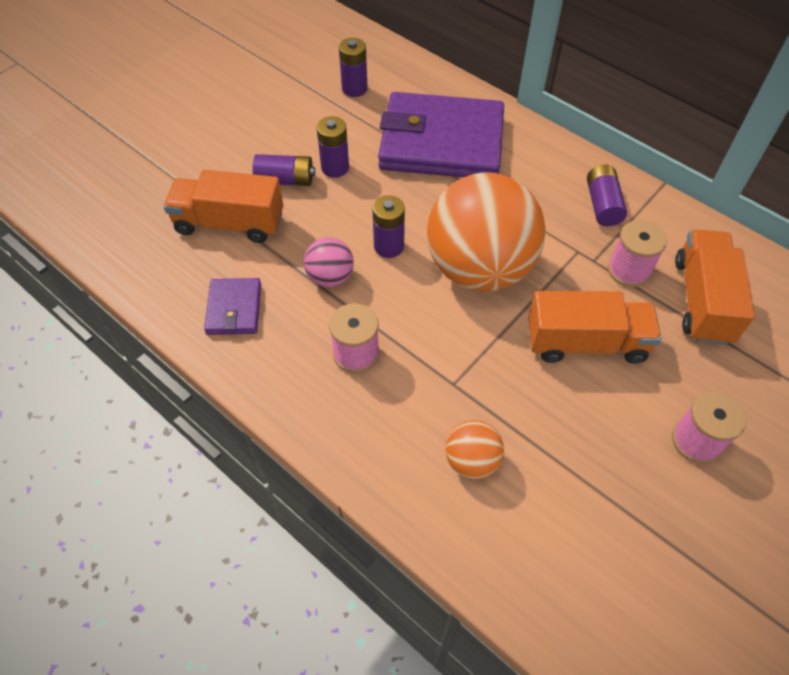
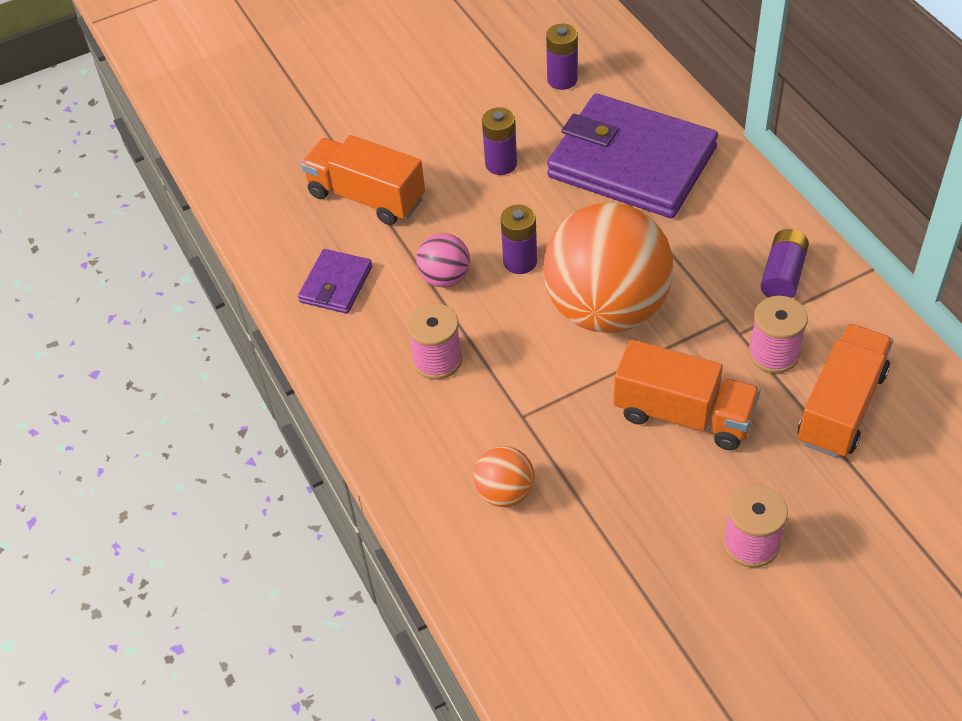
camera: 25 degrees right, 5 degrees down
purple battery [253,154,315,186] -> none

